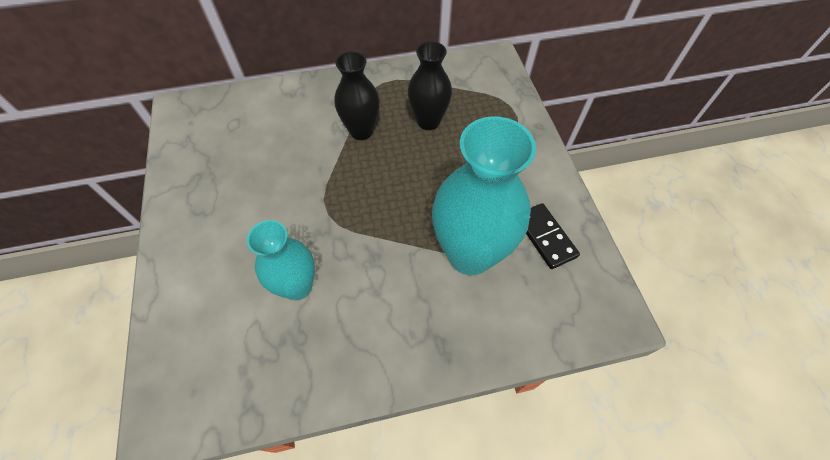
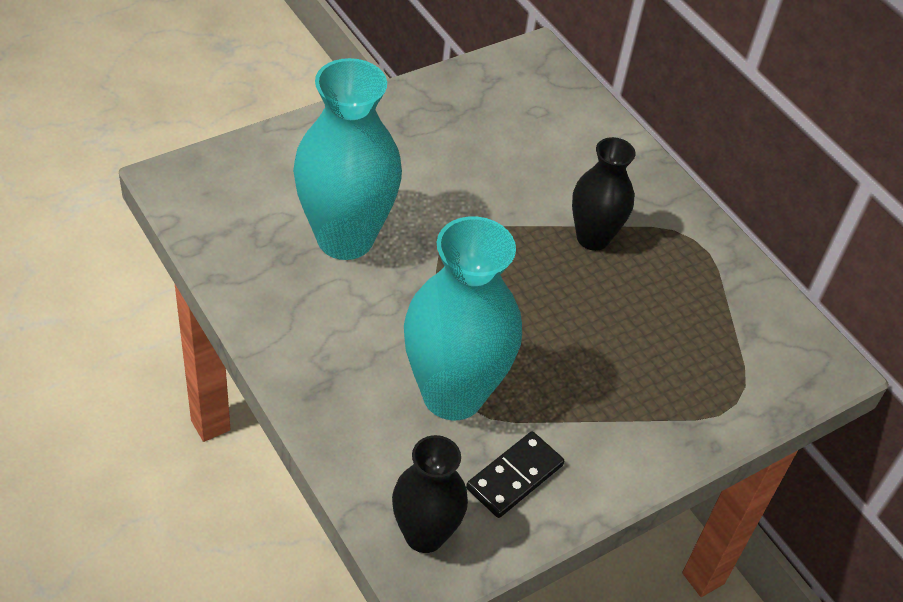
camera: 65 degrees right, 10 degrees down
turquoise vase [247,220,315,300] -> turquoise vase [293,58,402,260], size x1.66
black vase [408,41,452,130] -> black vase moved to [392,435,468,553]

